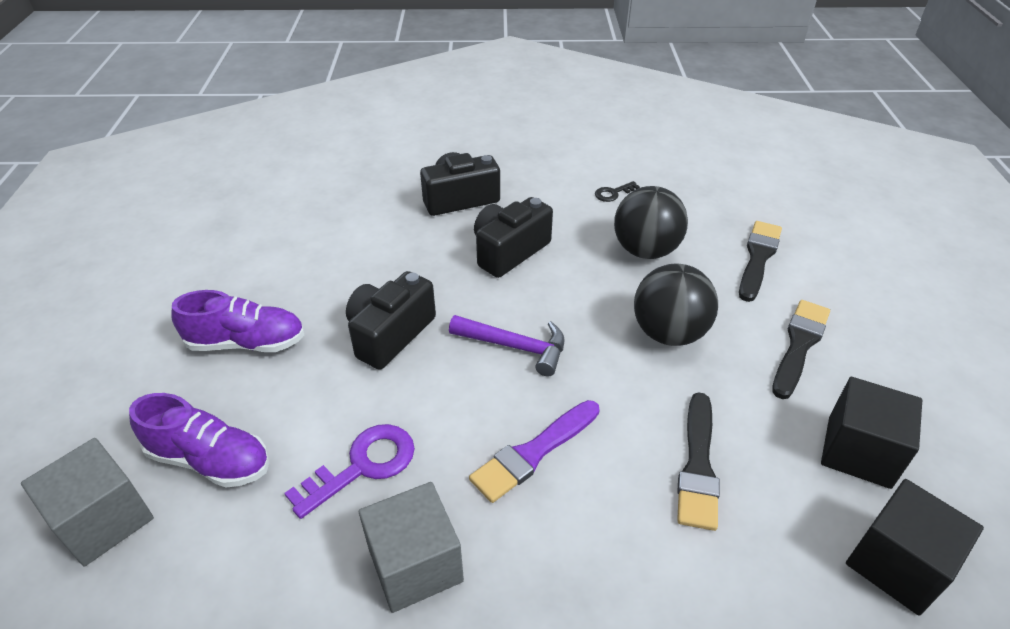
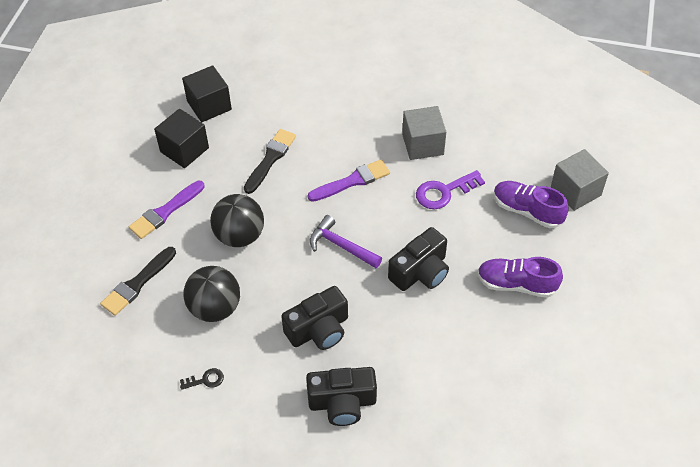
camera: 165 degrees left, 10 degrees up
black brush [772,300,830,399] -> purple brush [129,181,205,239]

